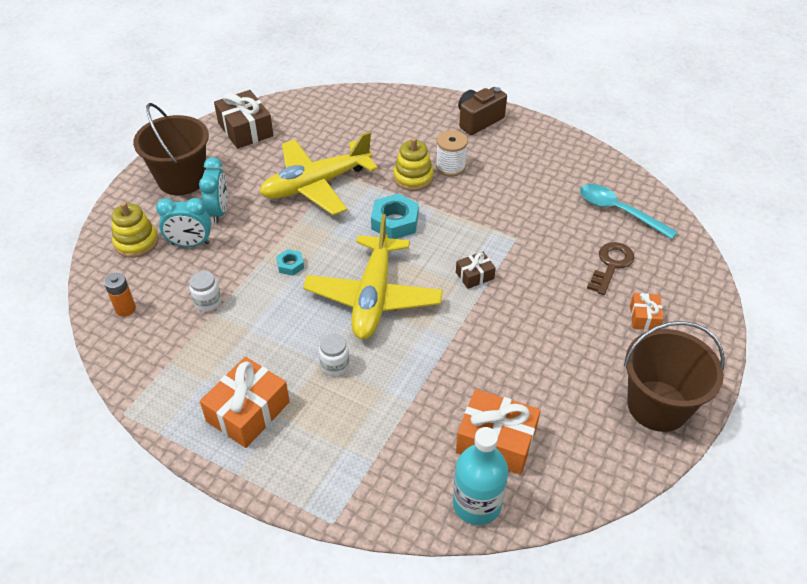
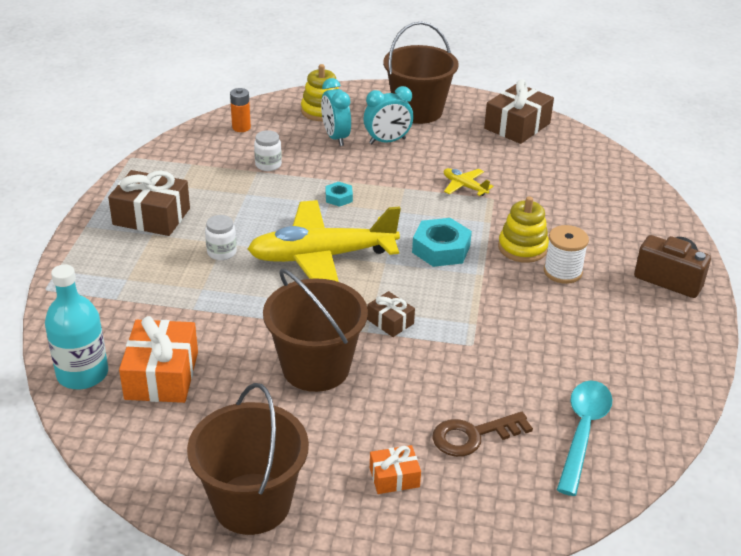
camera: 70 degrees right, 10 degrees down
orange gift [200,357,290,448] -> brown gift [108,170,190,236]
yellow plane [260,131,378,215] -> yellow plane [444,168,494,196], size x0.41
brown key [587,242,635,295] -> brown key turned 150 degrees clockwise [432,412,533,457]
none -> brown bucket [263,269,368,392]

